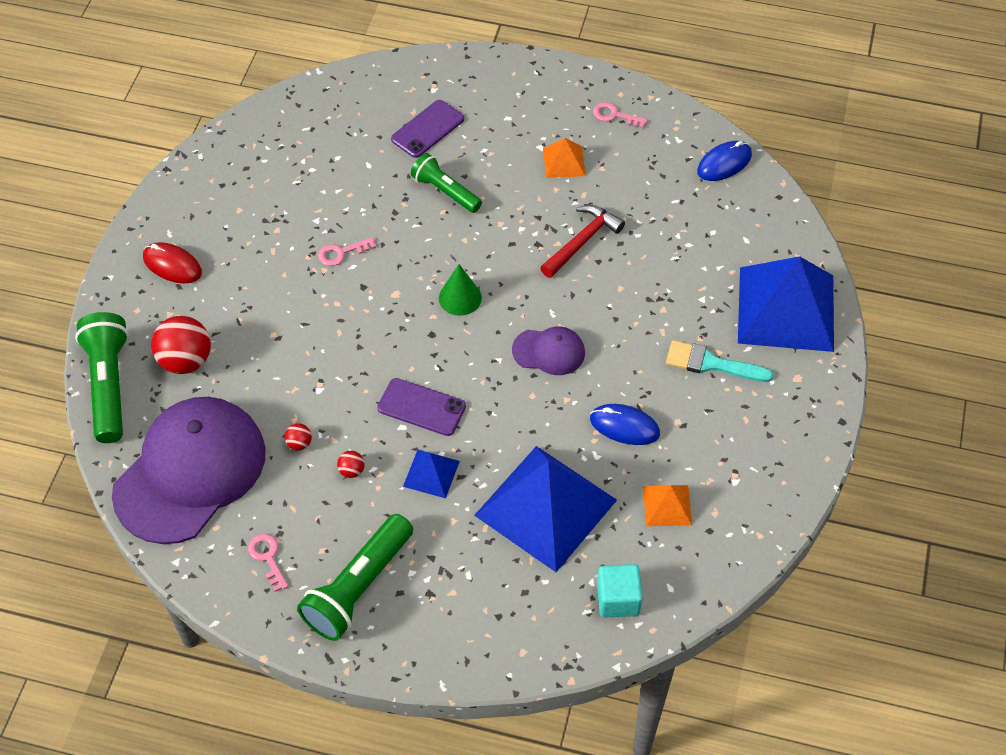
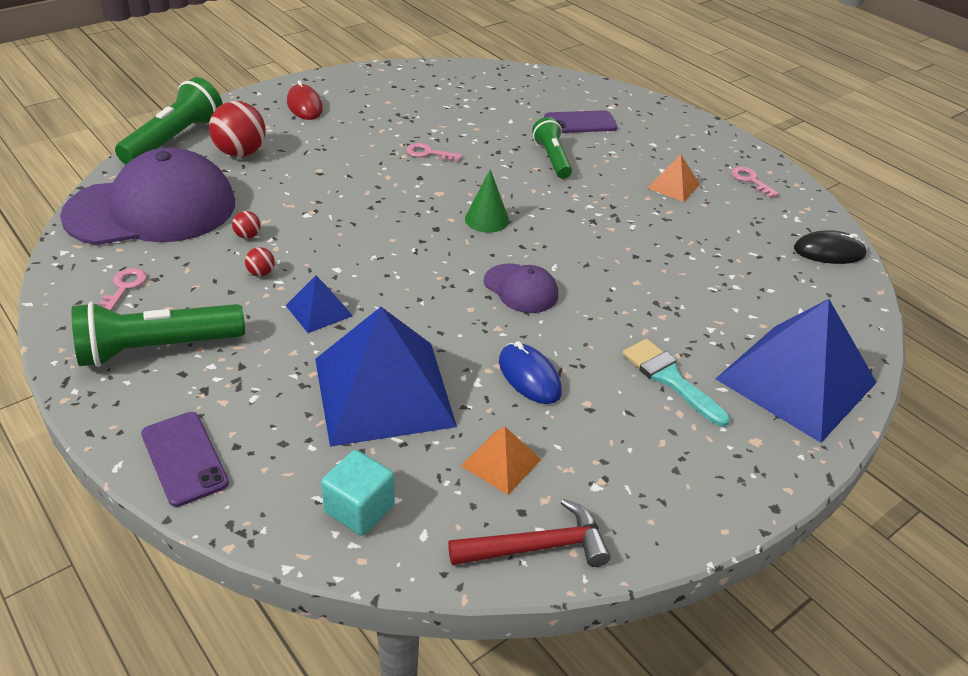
camera: 35 degrees right, 15 degrees down
purple phone [377,378,466,436] -> purple phone moved to [141,412,229,507]
red hammer [540,205,625,278] -> red hammer moved to [448,499,611,567]
blue mouse [697,141,752,181] -> black mouse [794,230,867,264]

